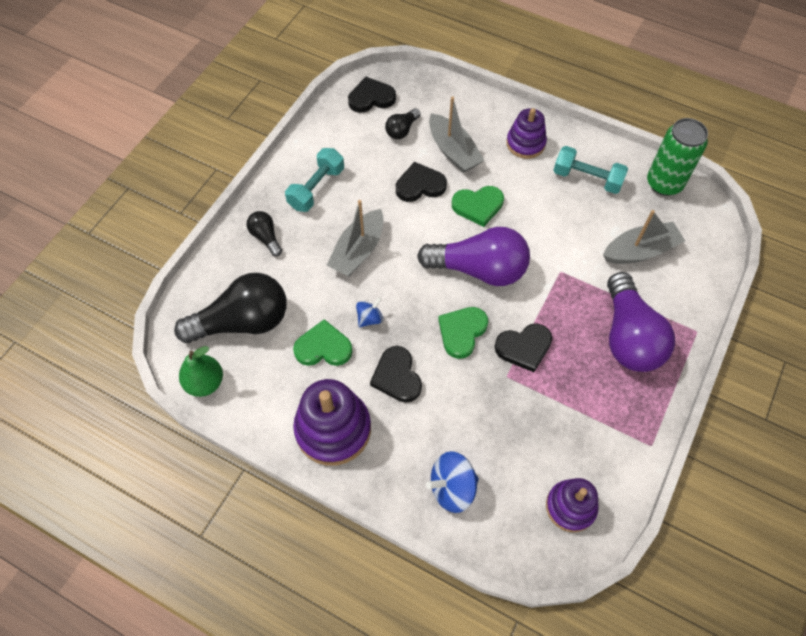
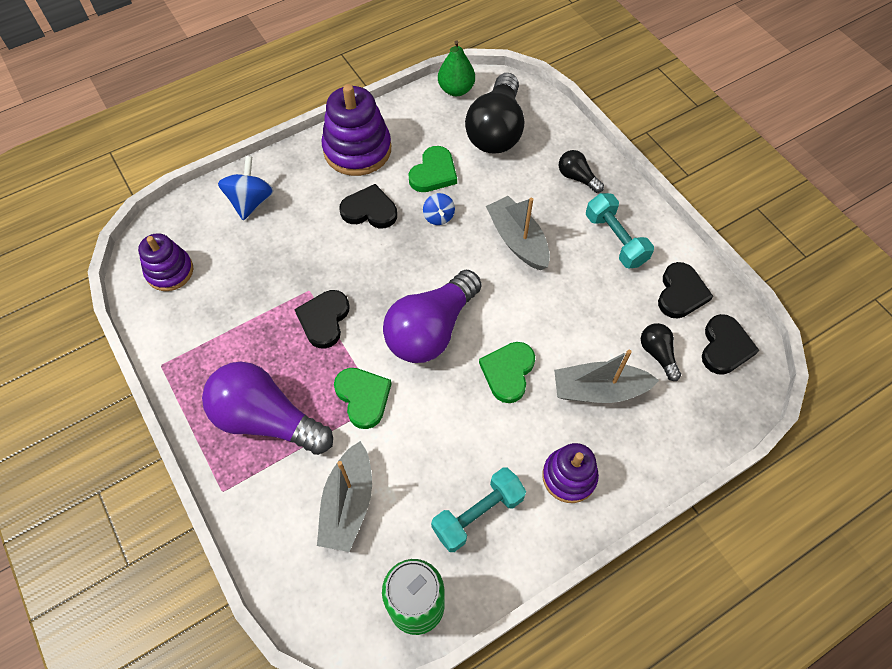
camera: 120 degrees right, 0 degrees up
black light bulb [247,211,282,256] -> black light bulb turned 135 degrees counterclockwise [559,150,604,193]
black heart [396,162,447,202] -> black heart moved to [658,262,713,318]
green heart [438,307,488,359] -> green heart moved to [334,368,392,429]

